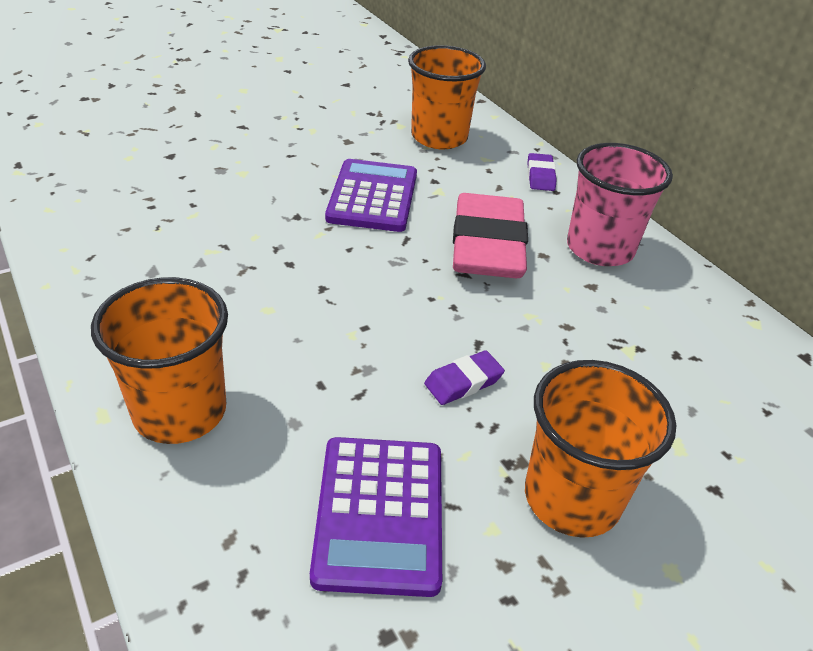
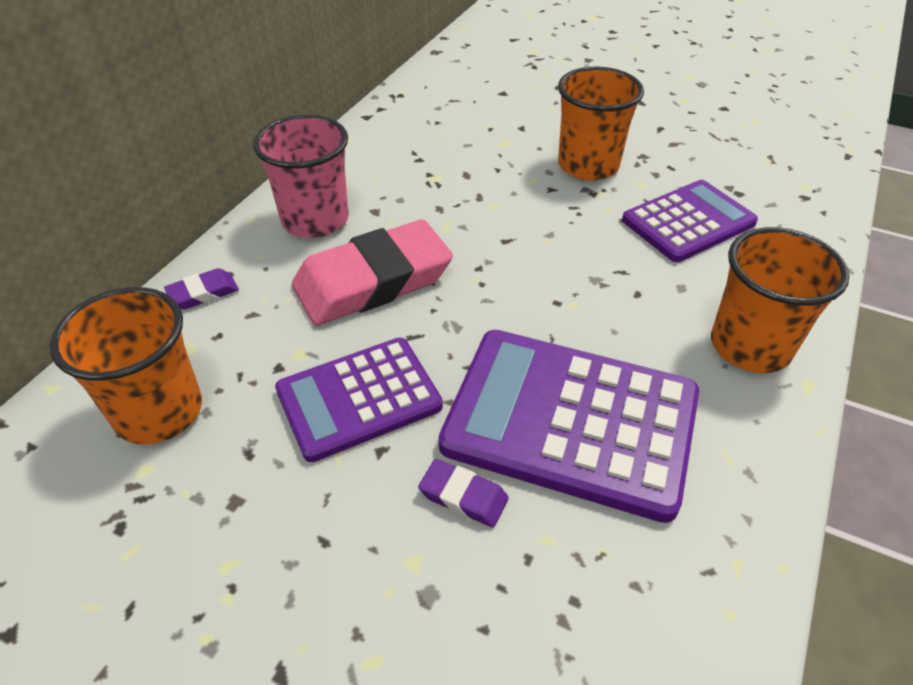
camera: 120 degrees left, 5 degrees up
purple eraser [424,350,505,405] -> purple eraser moved to [418,459,509,527]
none -> purple calculator [439,330,699,523]

